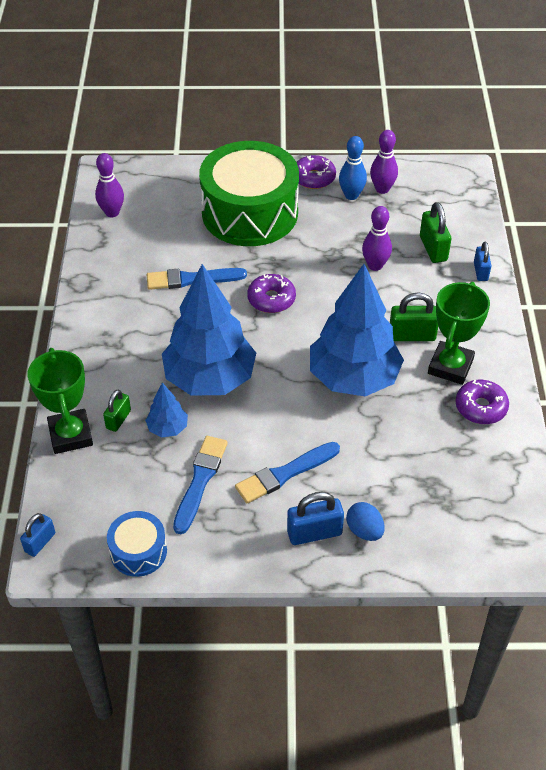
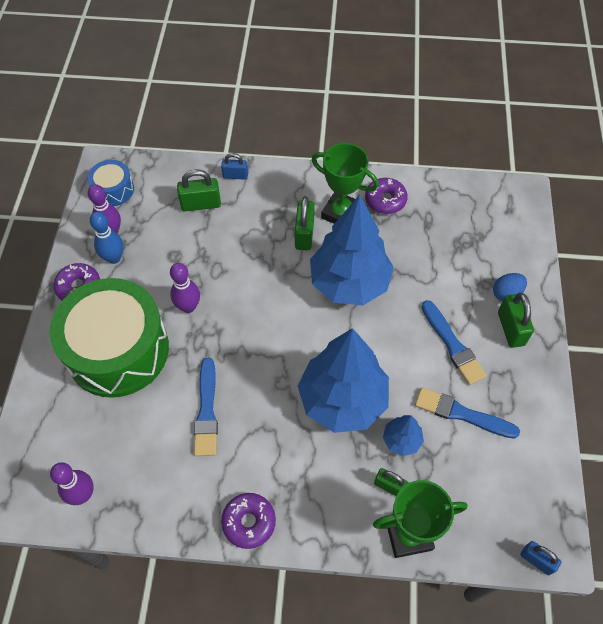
camera: 85 degrees left, 10 degrees up
blue drum [107,511,167,577] -> blue drum moved to [87,160,134,206]
purple donut [247,274,296,313] -> purple donut moved to [221,493,276,549]
blue padlock [287,492,344,545] -> green padlock [498,293,534,348]
purple bowling pin [362,206,392,271] -> purple bowling pin moved to [170,263,200,313]

